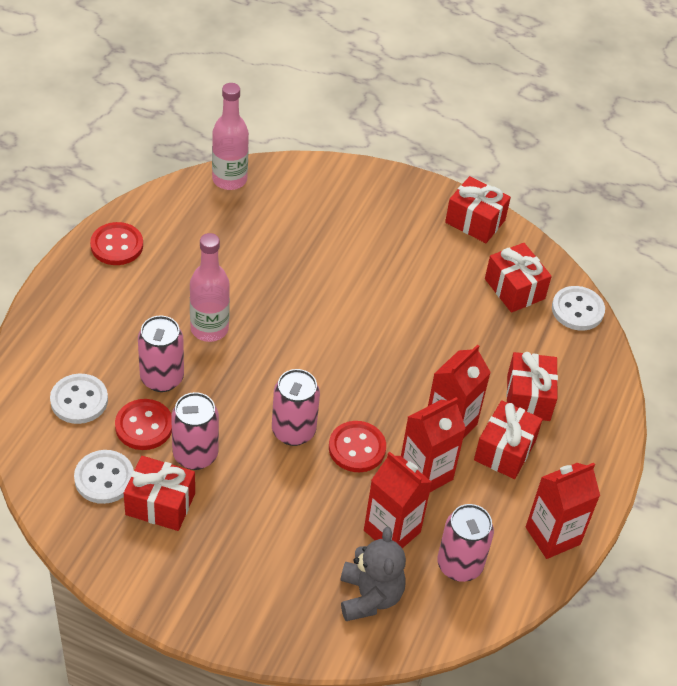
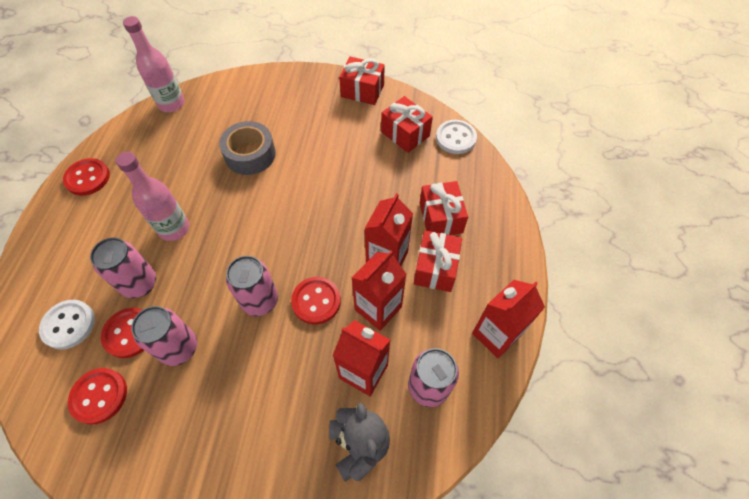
camera: 10 degrees left, 10 degrees up
white button [74,450,134,504] -> red button [68,368,127,424]
red gift [124,456,195,531] -> none
none -> grey tape [219,121,276,175]

